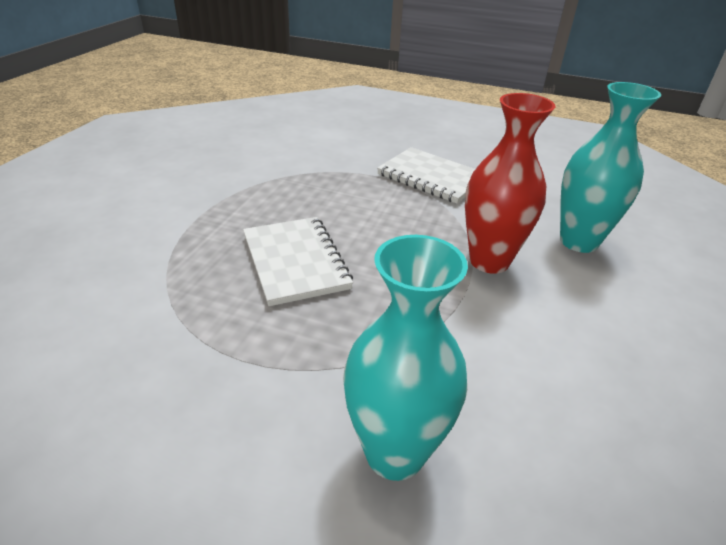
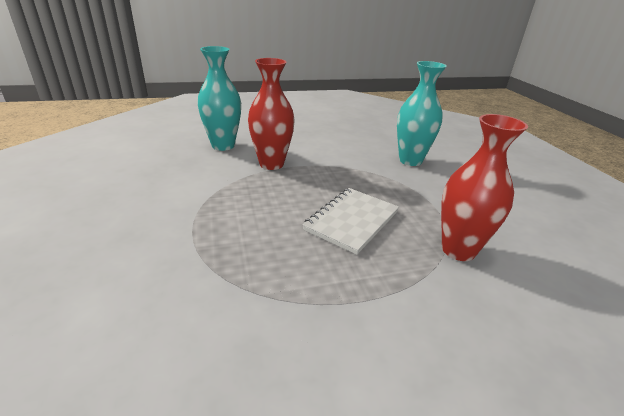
camera: 125 degrees left, 5 degrees down
white notebook [377,147,475,204] -> none
none -> red vase [441,114,528,261]

